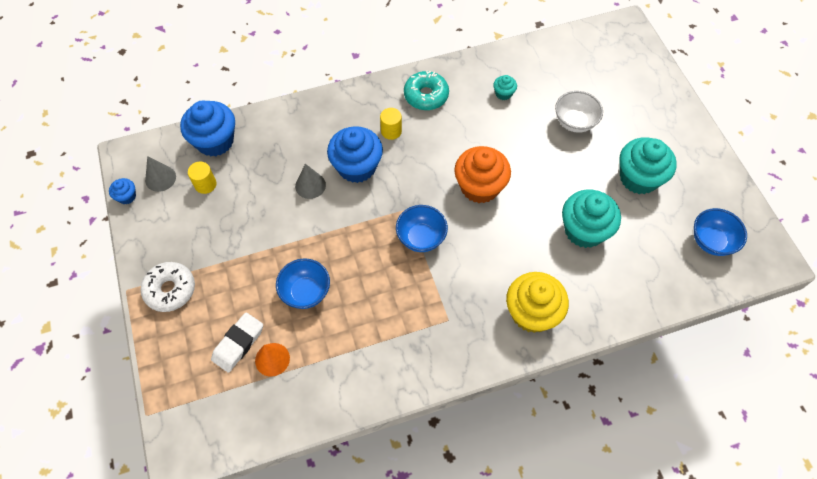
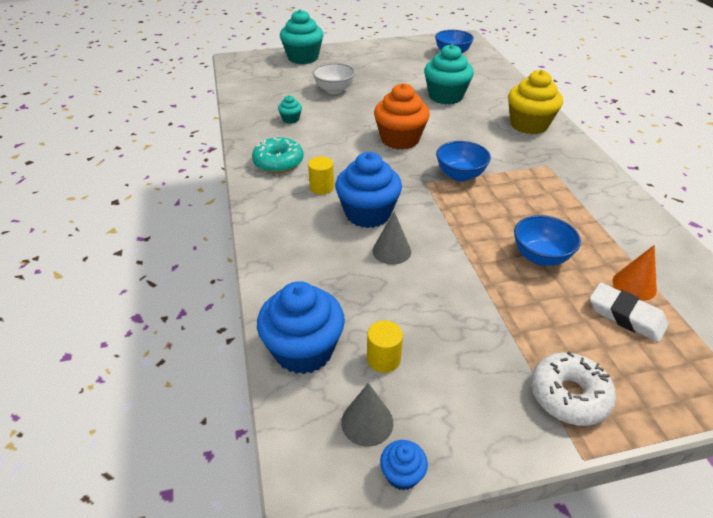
camera: 85 degrees left, 20 degrees down
turquoise cupcake [619,137,677,194] -> turquoise cupcake moved to [280,9,324,64]

